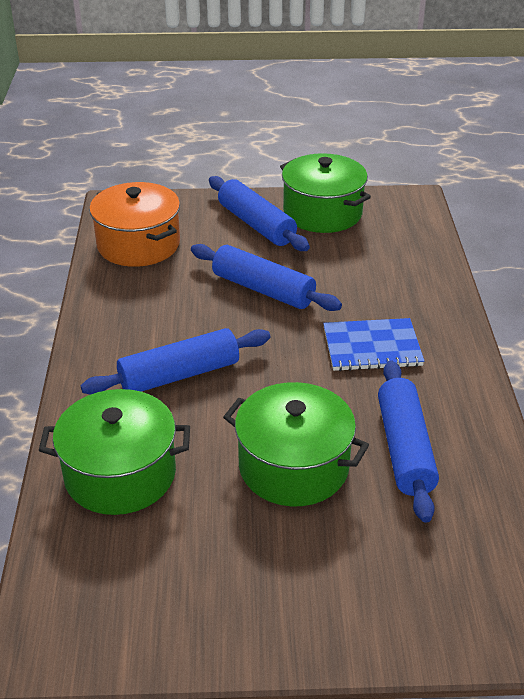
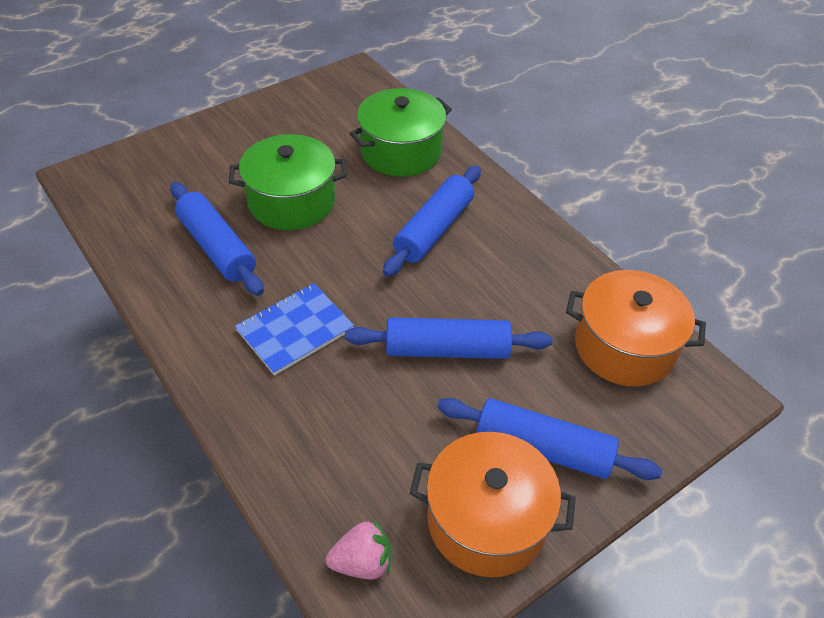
camera: 145 degrees right, 10 degrees up
green pot [280,153,371,233] -> orange pot [410,432,576,577]
none -> pink strawberry [326,520,391,579]

